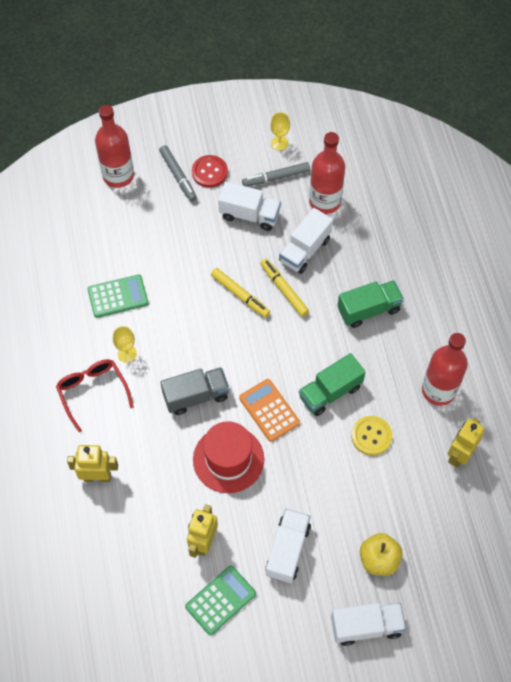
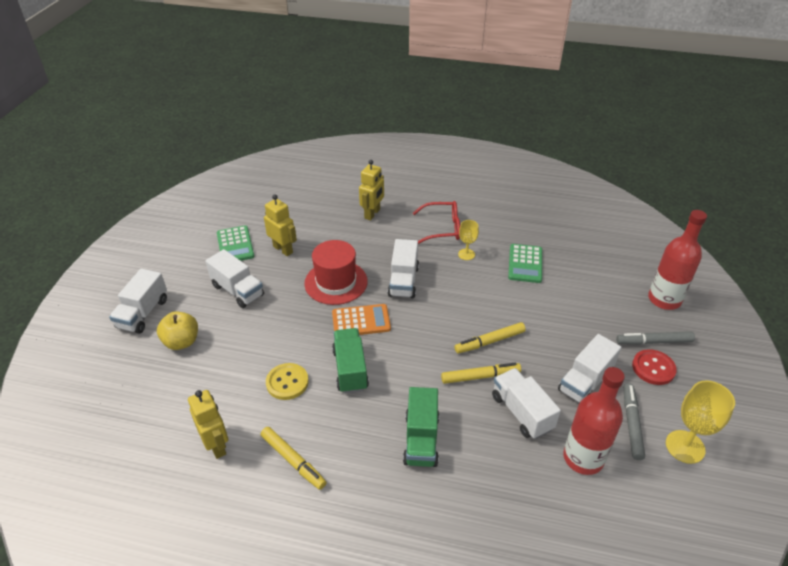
camera: 115 degrees right, 20 degrees down
grey truck [160,367,229,415] -> white truck [388,239,419,298]
yellow goblet [270,112,290,151] -> yellow goblet [666,380,735,464], size x1.68
red bottle [422,333,468,406] -> yellow marker [261,427,326,490]

